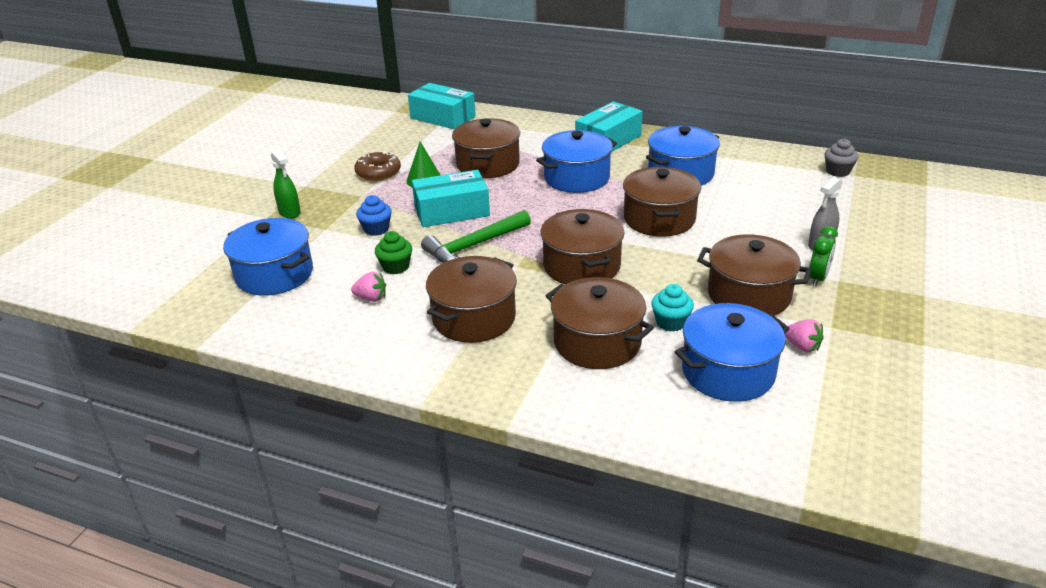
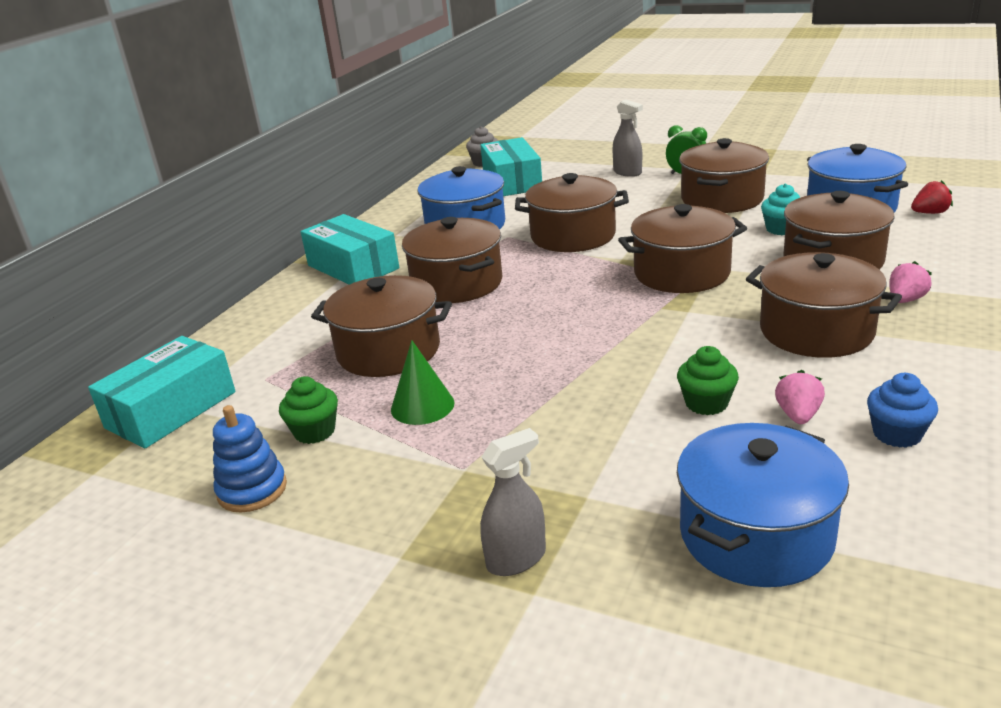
camera: 85 degrees left, 5 degrees down
green spray bottle [271,149,301,219] -> grey spray bottle [480,428,546,576]
brown donut [354,151,401,181] -> none
blue cupcake [356,195,392,236] -> blue cupcake moved to [867,373,938,448]
turquoise box [412,170,490,227] -> turquoise box moved to [480,137,542,196]
green hammer [421,210,531,263] -> none
blue pot [536,130,617,193] -> brown pot [402,217,503,303]
pink strawberry [785,319,824,352] -> pink strawberry moved to [889,261,932,303]
none -> blue stacking toy [213,405,287,513]
none -> green cupcake [279,376,338,444]
none -> red strawberry [911,180,953,214]

